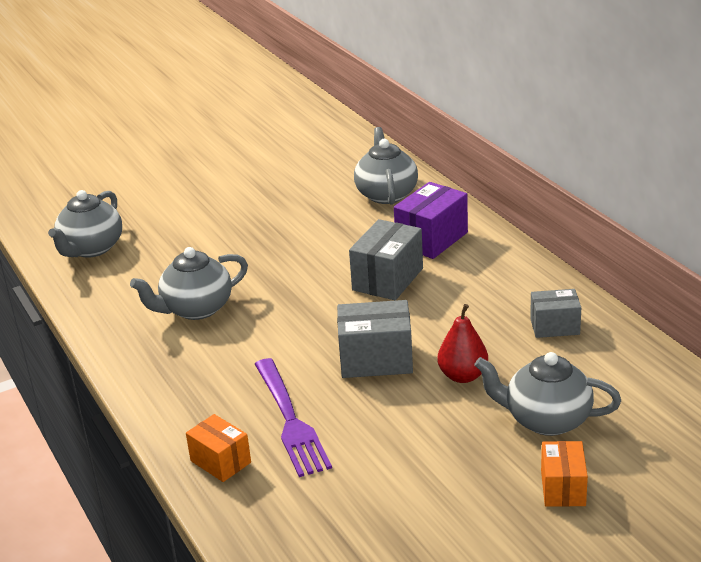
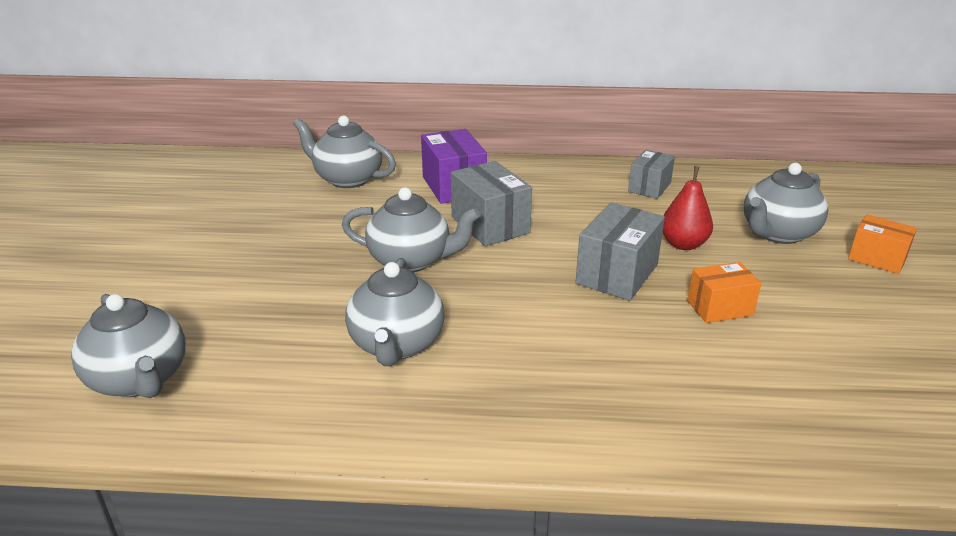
camera: 60 degrees left, 0 degrees up
orange box [186,414,251,482] -> orange box moved to [687,262,761,323]
purple fork [255,358,332,477] -> none
none -> grey teapot [342,187,481,272]

